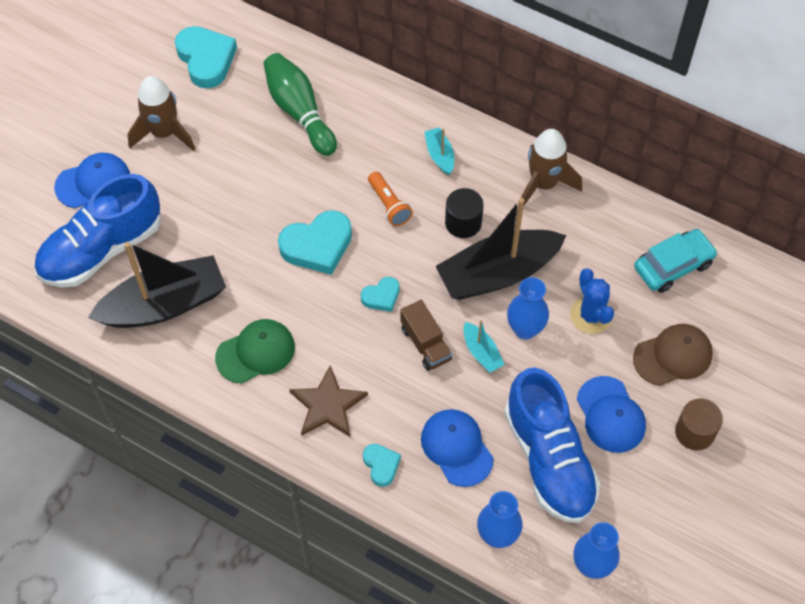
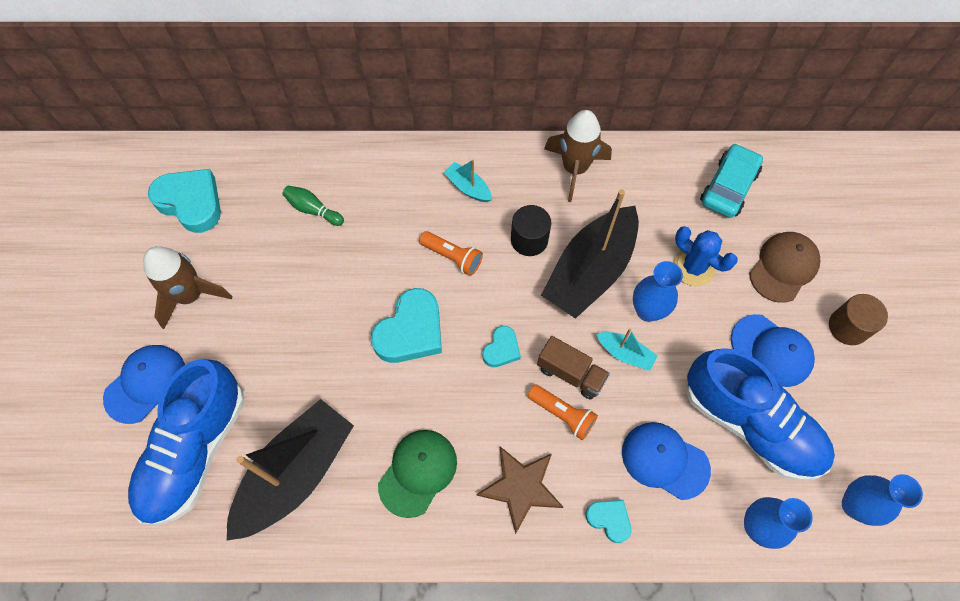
camera: 30 degrees left, 5 degrees up
green bowling pin [264,53,337,156] -> green bowling pin [282,186,344,226], size x0.53
none -> orange flashlight [528,385,598,440]

